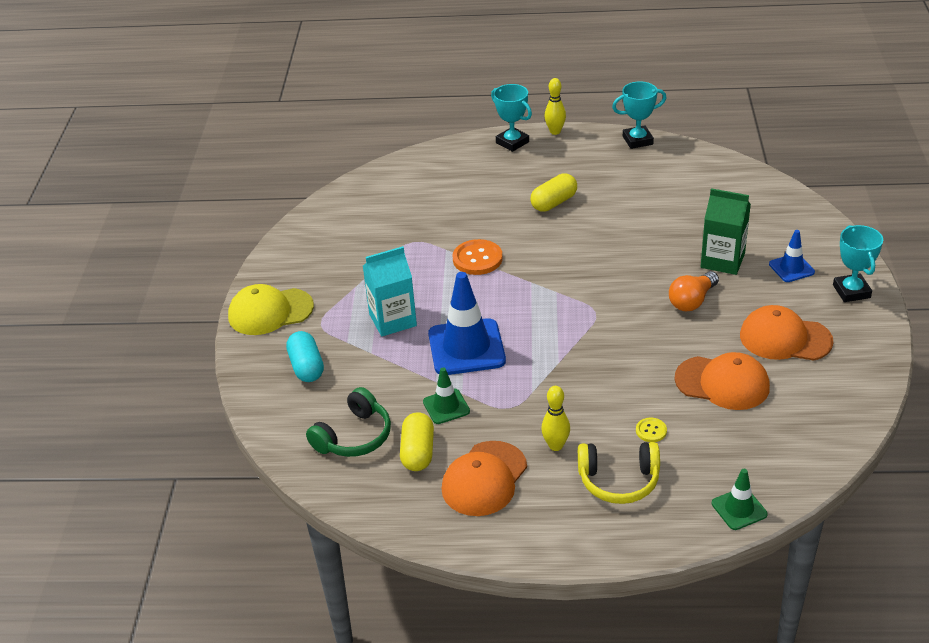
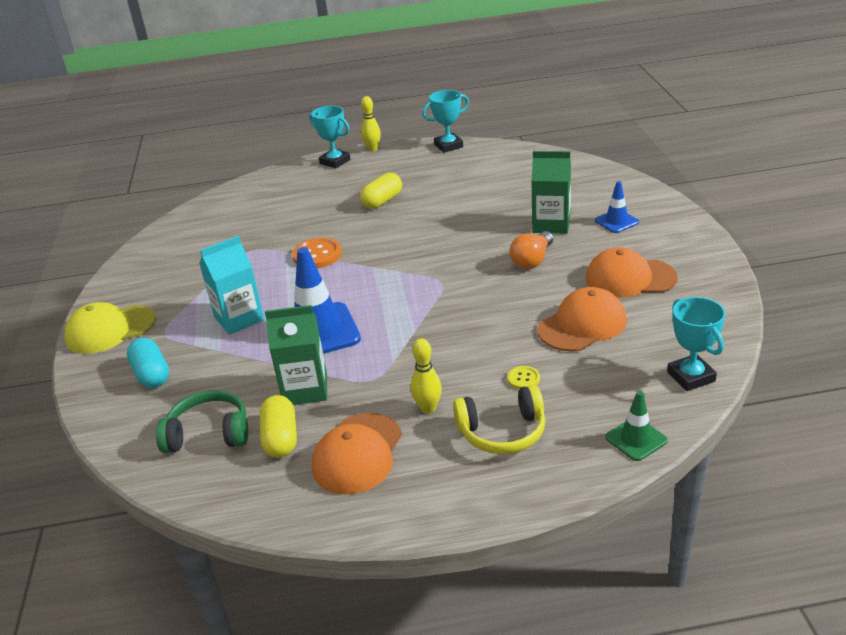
camera: 10 degrees left, 5 degrees down
green headphones [306,387,391,457] -> green headphones turned 120 degrees counterclockwise [156,390,248,453]
green traffic cone [423,367,470,424] -> green carton [265,305,327,405]
orange cap [674,352,770,410] -> orange cap turned 45 degrees counterclockwise [538,287,627,352]
turquoise trophy [833,225,883,302] -> turquoise trophy moved to [667,297,725,391]

